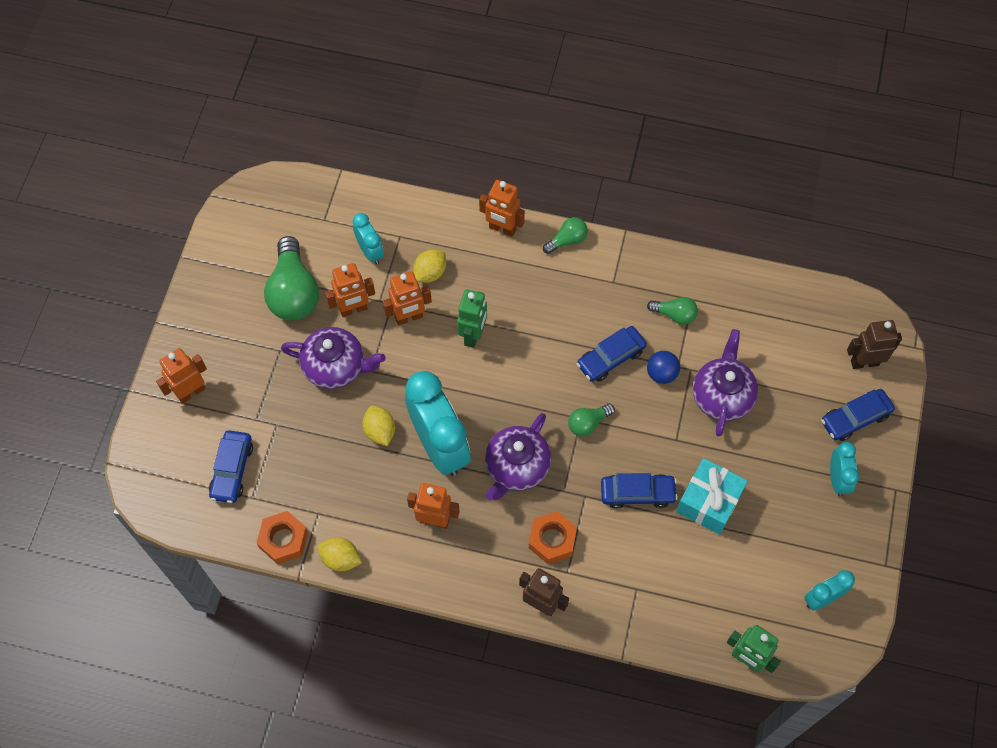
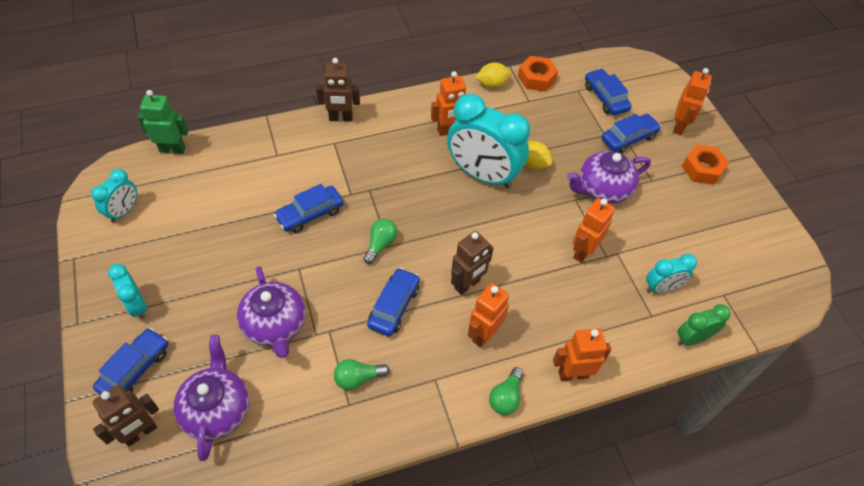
camera: 145 degrees right, 10 degrees down
green light bulb [264,236,319,321] -> none
orange robot [325,263,375,317] -> orange robot moved to [468,283,509,347]
turquoise clock [353,213,384,265] -> turquoise clock turned 45 degrees counterclockwise [646,254,697,293]
yellow lemon [413,250,446,283] -> none
green robot [457,289,487,348] -> none
purple teapot [485,413,551,500] -> purple teapot moved to [173,335,249,461]
orange nut [529,511,577,564] -> orange nut moved to [682,145,729,185]
blue ball [647,351,680,384] -> none
turquoise gift [676,458,748,535] -> none
none -> brown robot [451,231,493,295]
none -> blue car [601,114,661,153]
none -> green clock [677,304,731,346]

